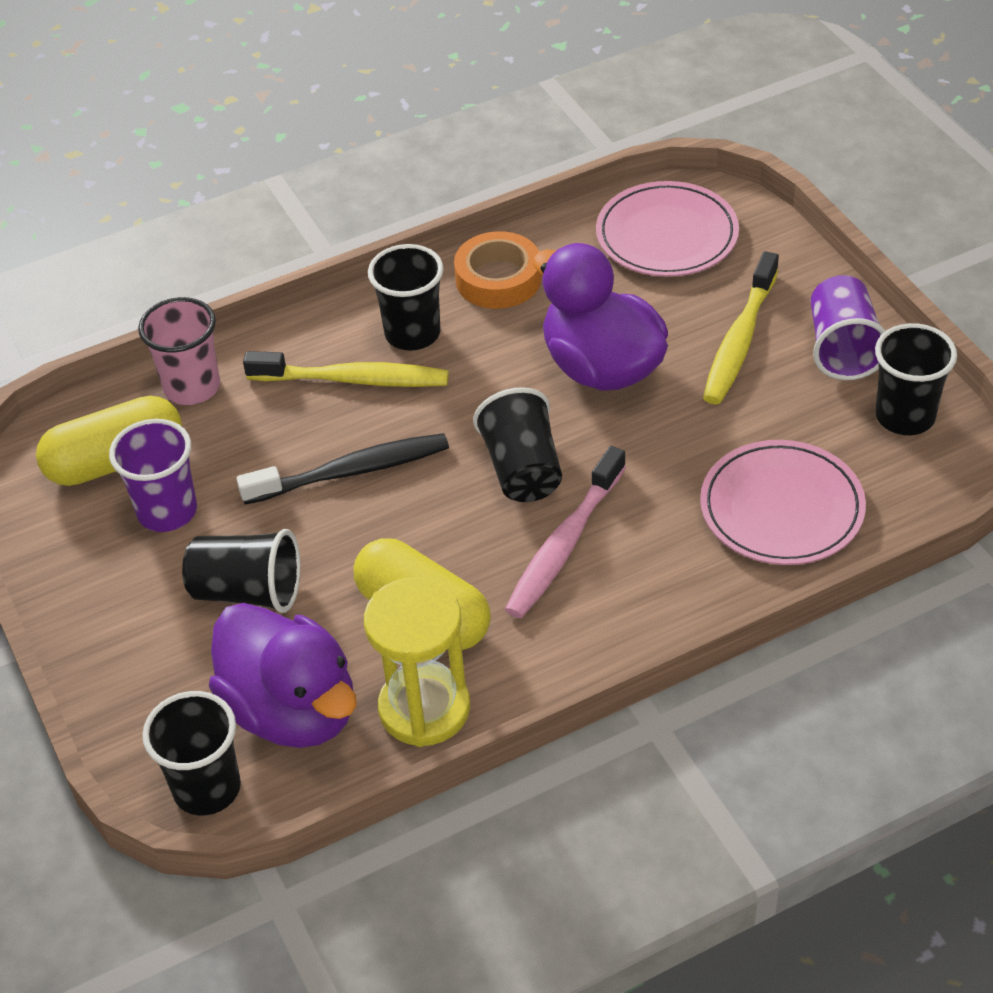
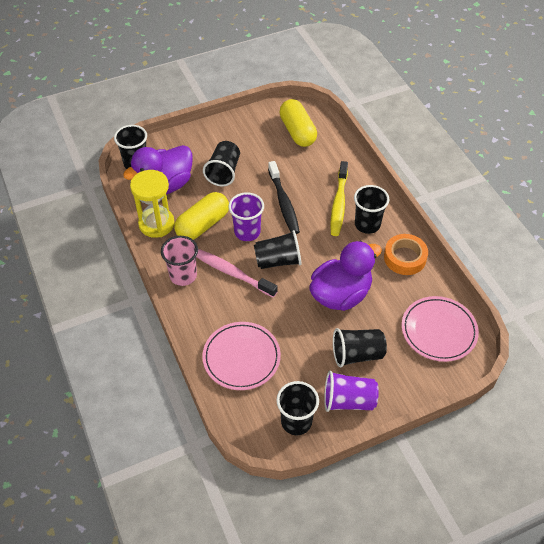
camera: 90 degrees right, 5 degrees up
purple cup [109,419,197,532] -> purple cup moved to [229,192,264,241]
pink cup [138,297,220,405] -> pink cup moved to [161,236,198,286]
yellow toothbrush [703,251,779,404] -> black cup [333,328,387,368]

